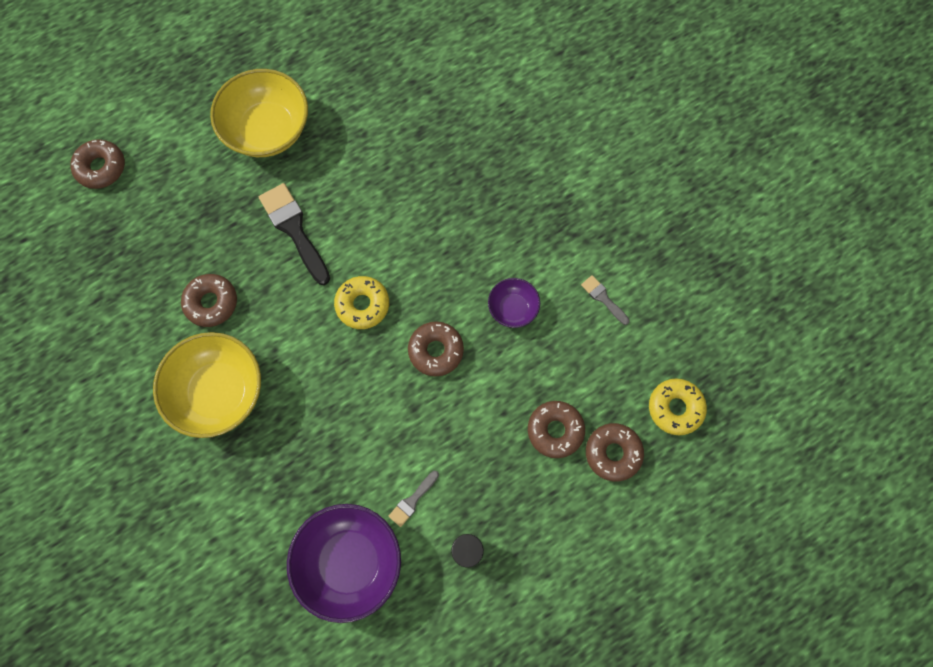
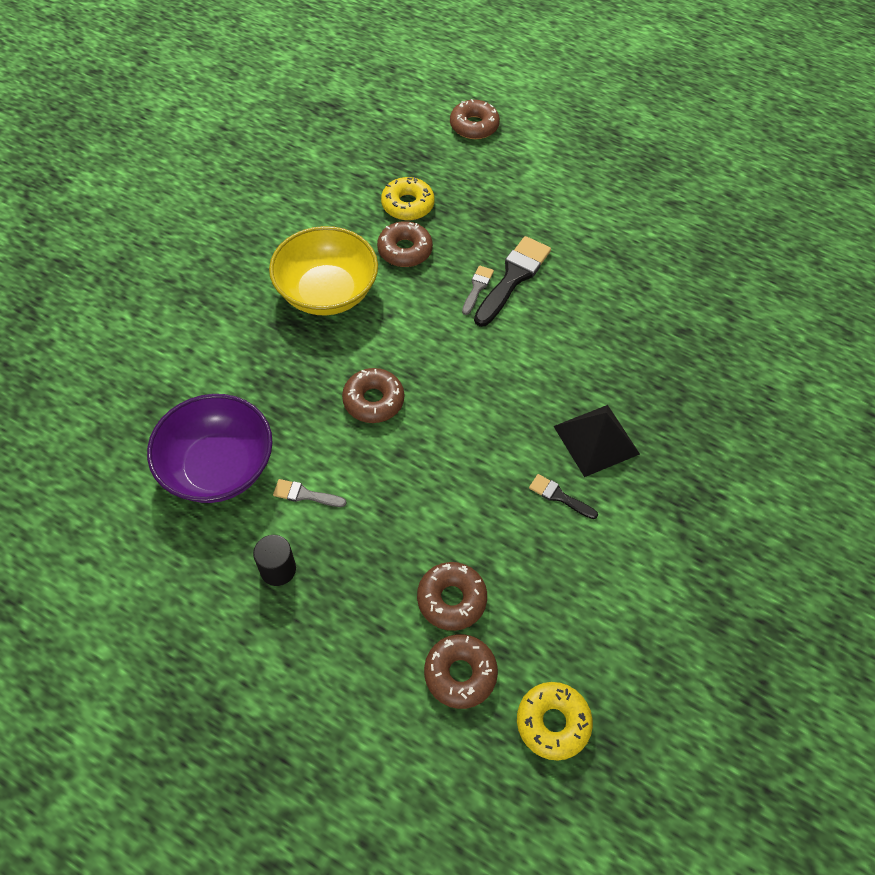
camera: 60 degrees right, 15 degrees down
yellow bowl [210,69,308,157] -> none
yellow donut [334,276,389,329] -> yellow donut moved to [381,177,435,220]
brown donut [408,321,464,376] -> brown donut moved to [342,368,404,423]
purple bowl [488,278,540,328] -> black brush [529,474,598,519]
grey brush [581,275,630,325] -> grey brush moved to [462,266,494,315]
none -> black pyramid [553,405,640,477]

